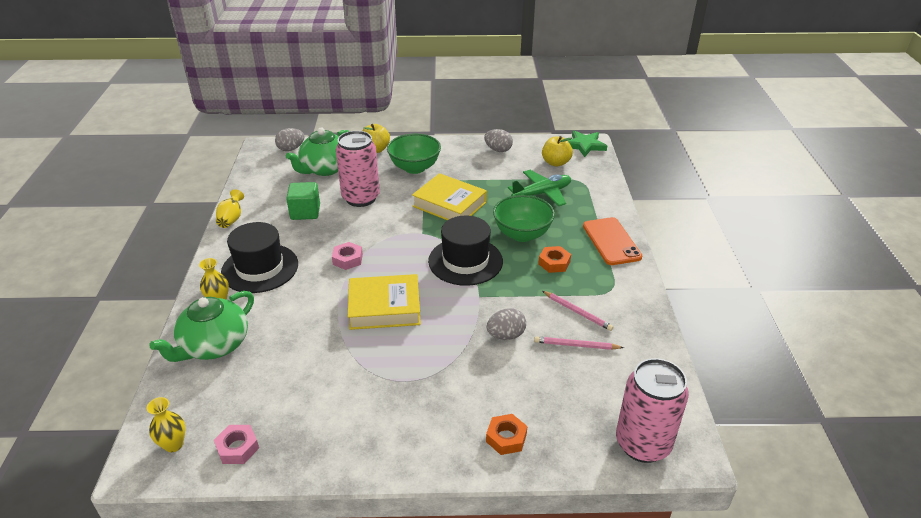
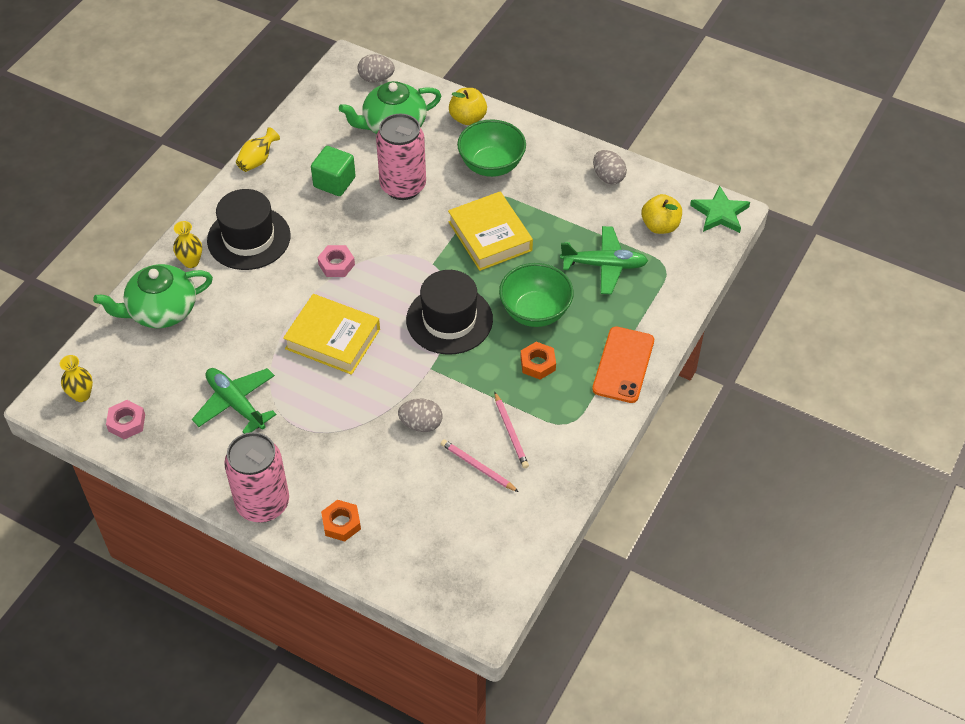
camera: 30 degrees right, 15 degrees up
pink can [616,358,689,463] -> pink can moved to [224,432,289,523]
none -> green plane [192,368,277,434]

